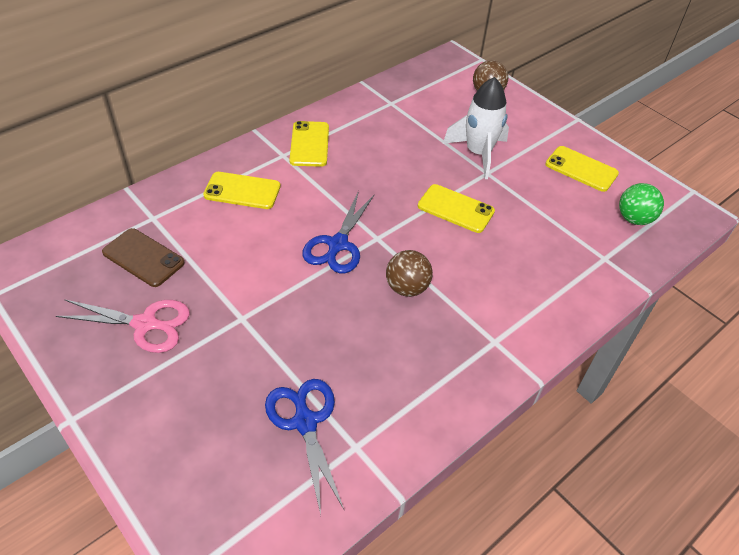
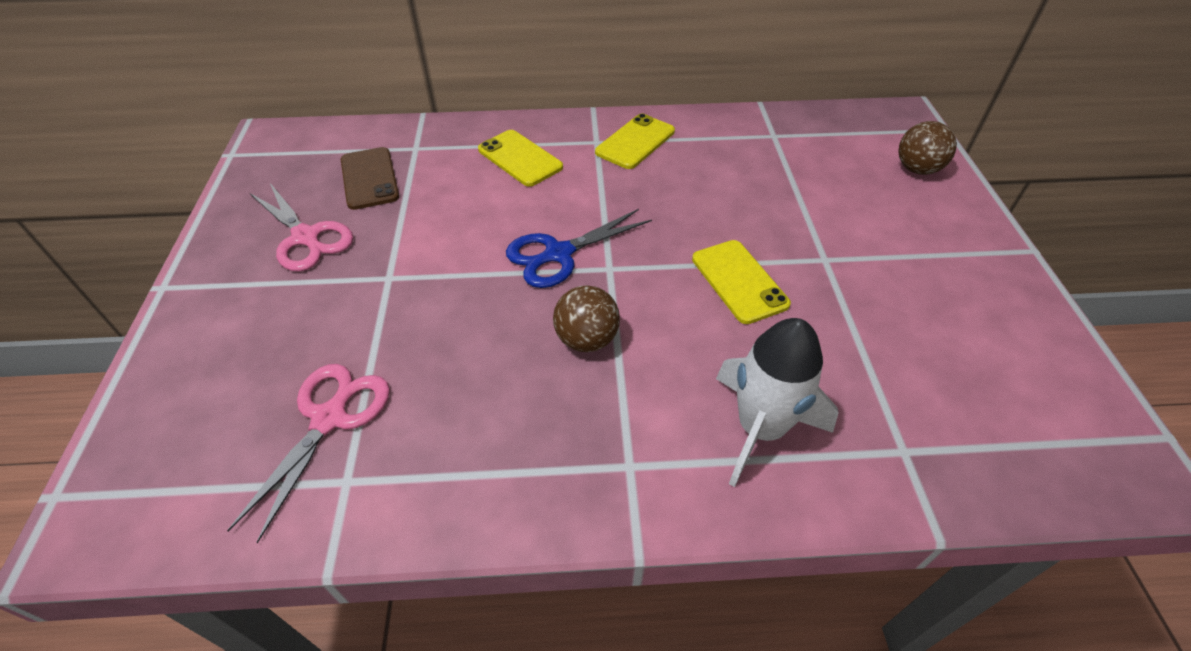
camera: 40 degrees right, 0 degrees up
blue scissors [265,379,344,515] -> pink scissors [227,364,390,544]
white rocket [443,77,509,179] -> white rocket moved to [716,318,839,487]
yellow phone [545,146,619,192] -> none
green ball [619,183,664,225] -> none

